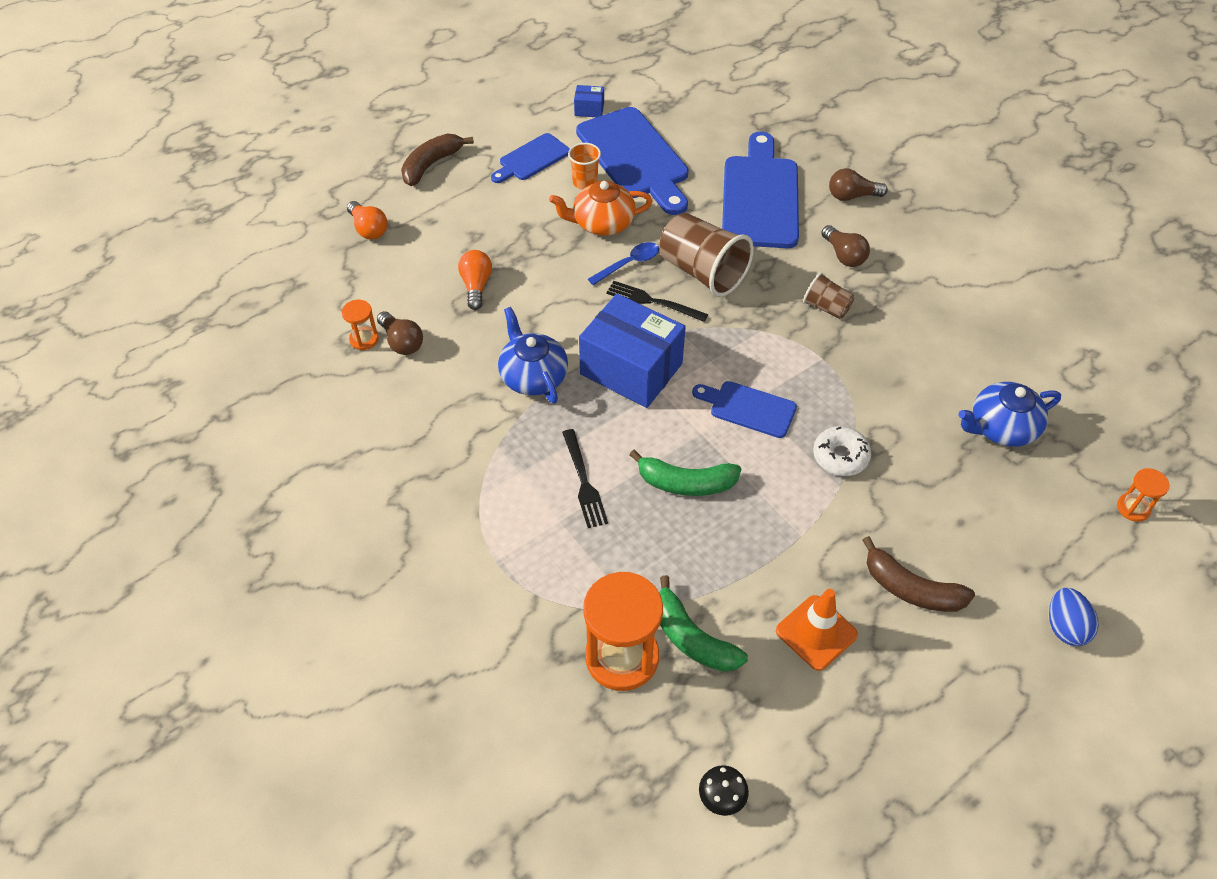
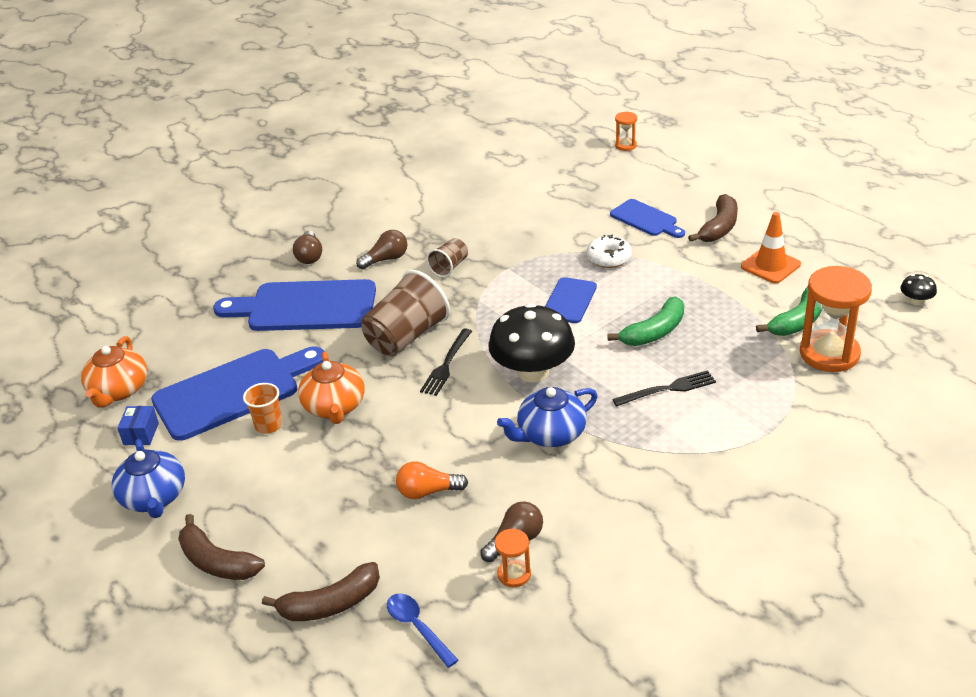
camera: 90 degrees left, 15 degrees down
orange light bulb [347,201,388,240] -> brown banana [262,562,380,621]
blue cutting board [491,133,570,183] -> blue cutting board moved to [610,199,685,238]
blue box [579,294,686,408] -> black mushroom [488,303,575,382]
blue spoon [588,242,659,285] -> blue spoon moved to [387,593,458,668]
green banana [630,450,741,496] -> green banana turned 45 degrees clockwise [607,297,684,346]
blue teapot [959,382,1061,447] -> blue teapot moved to [112,439,185,518]
blue egg [1049,588,1098,646] -> none
none -> orange teapot [81,336,147,407]

